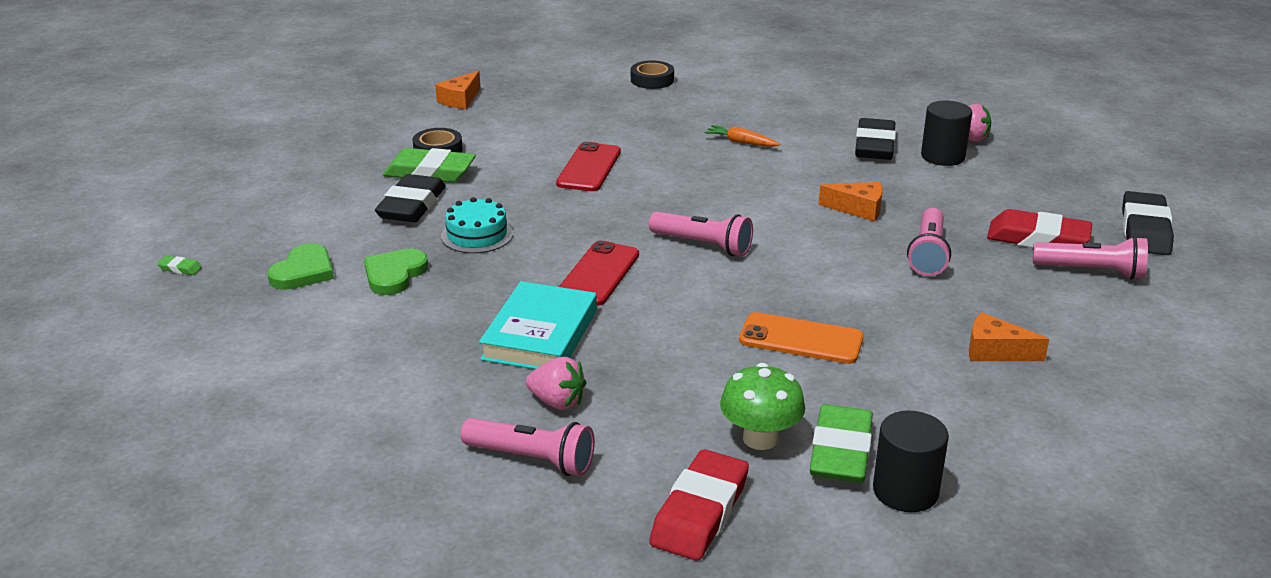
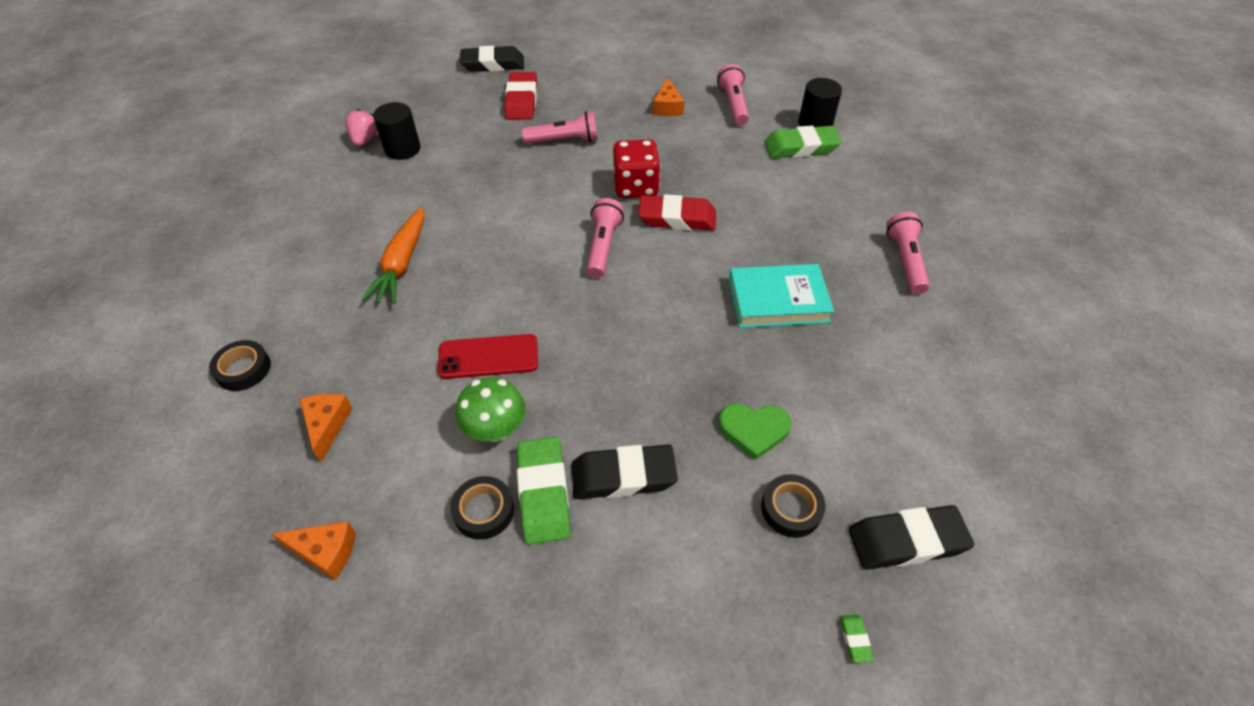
camera: 110 degrees left, 20 degrees up
green heart [268,243,334,290] -> black tape [761,474,826,538]
turquoise cake [441,197,513,253] -> none
pink strawberry [526,357,586,410] -> none
red phone [559,241,639,306] -> none
red eraser [649,449,749,561] -> red eraser moved to [638,194,716,230]
orange carrot [704,125,780,147] -> orange carrot [361,207,424,304], size x1.78
green mushroom [720,363,805,450] -> green mushroom moved to [456,377,525,442]
orange phone [739,312,864,364] -> none
orange cheese [818,182,883,222] -> orange cheese moved to [300,394,353,462]
black eraser [855,118,896,160] -> black eraser moved to [849,505,974,570]
pink flashlight [1033,236,1148,280] -> pink flashlight moved to [717,64,749,125]
none -> red dice [613,139,660,198]

